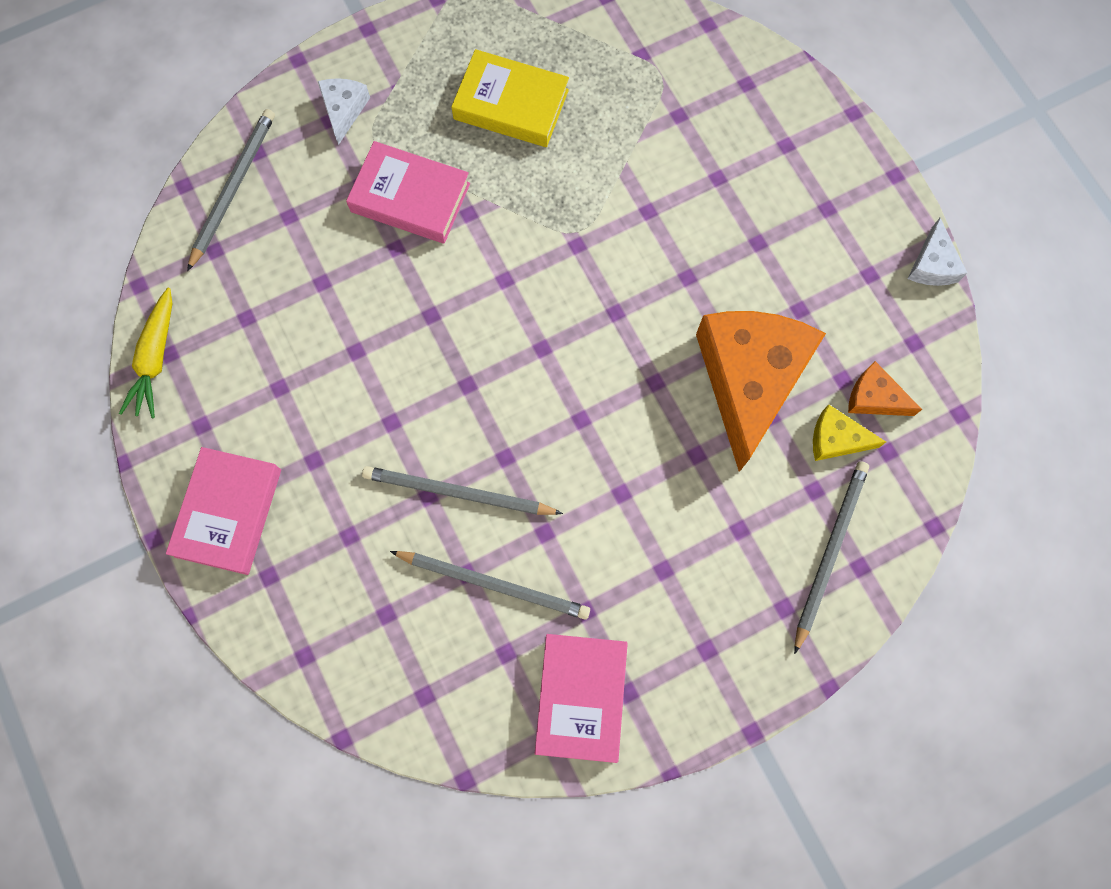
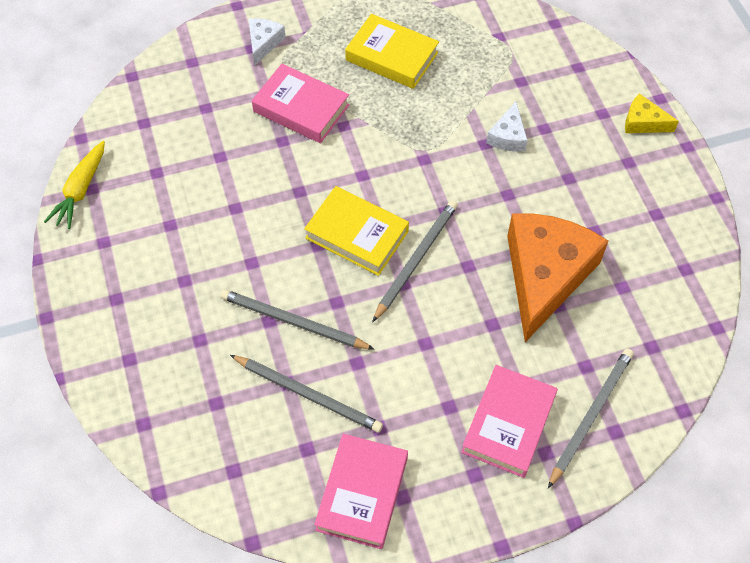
camera: 10 degrees right, 15 degrees down
pink book [166,447,281,575] -> pink book moved to [461,365,558,478]
grey pencil [187,109,275,271] -> grey pencil moved to [372,200,458,322]
yellow cheese [813,404,886,461] -> yellow cheese moved to [625,93,679,133]
orange cheese [848,361,922,416] -> none
white cheese [908,218,967,286] -> white cheese moved to [486,102,528,151]
none -> yellow book [304,186,409,276]

